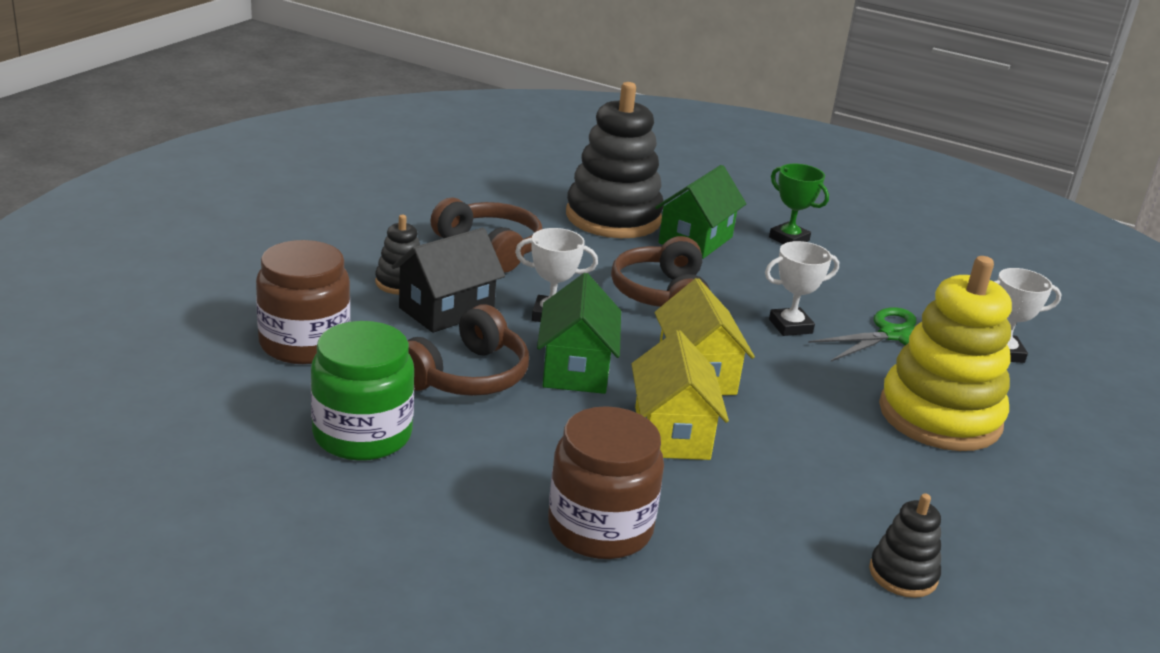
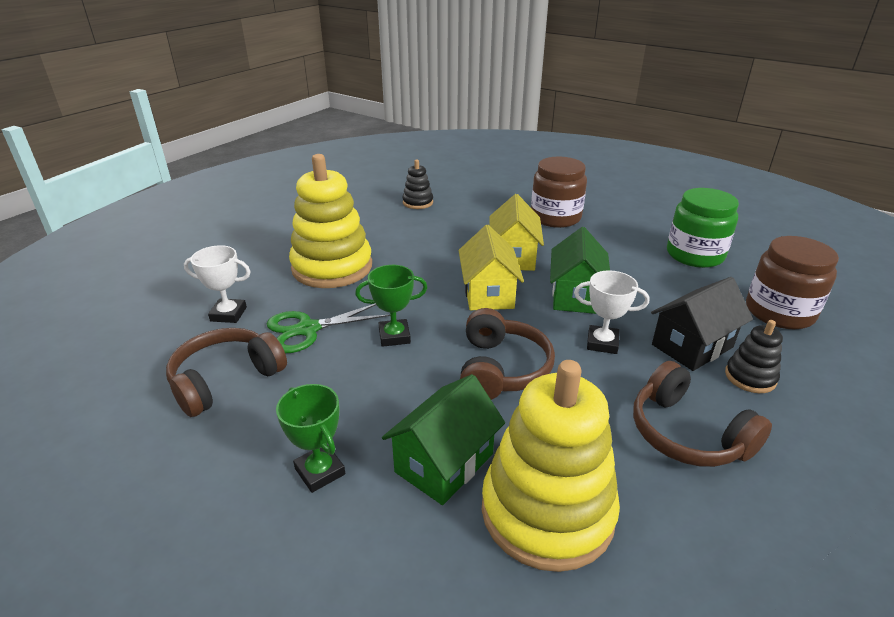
camera: 170 degrees left, 5 degrees up
brown headphones [408,304,529,396] -> brown headphones moved to [166,328,287,417]
black stacking toy [566,82,664,238] -> yellow stacking toy [482,360,620,572]
white trophy [765,241,839,336] -> green trophy [355,265,427,347]

